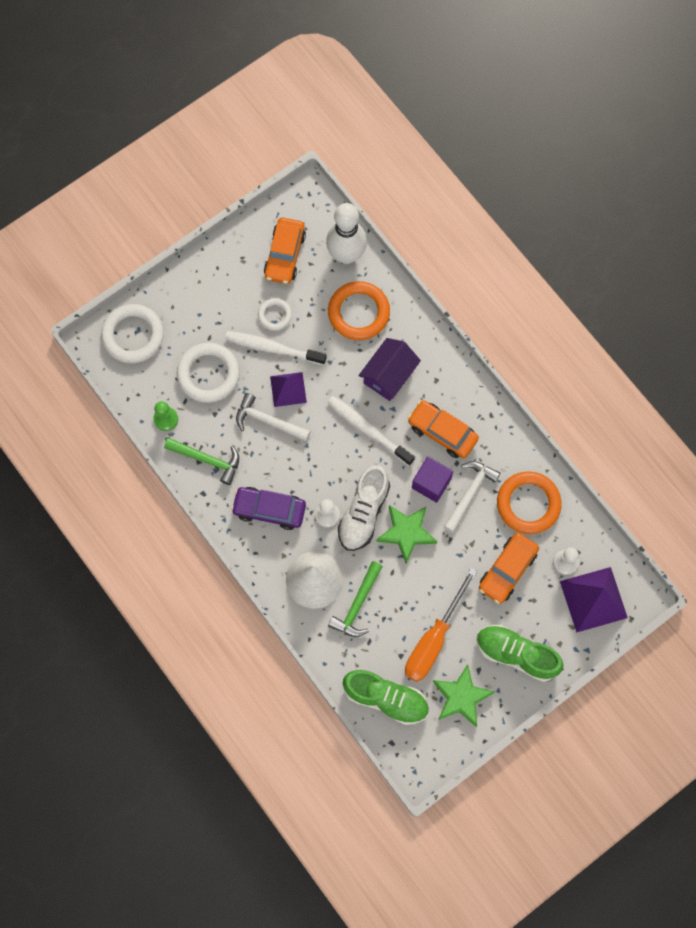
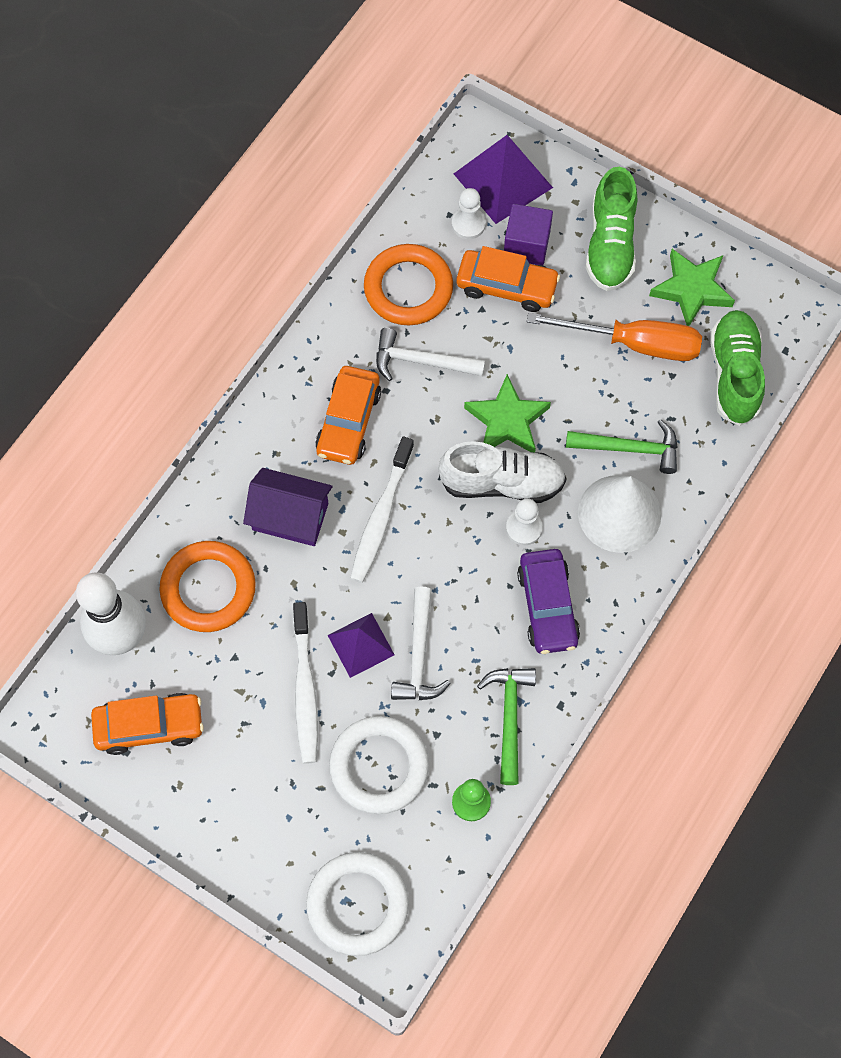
camera: 110 degrees left, 5 degrees down
white ring [258,298,292,331] -> none
purple cube [412,457,453,503] -> purple cube moved to [504,204,553,265]

